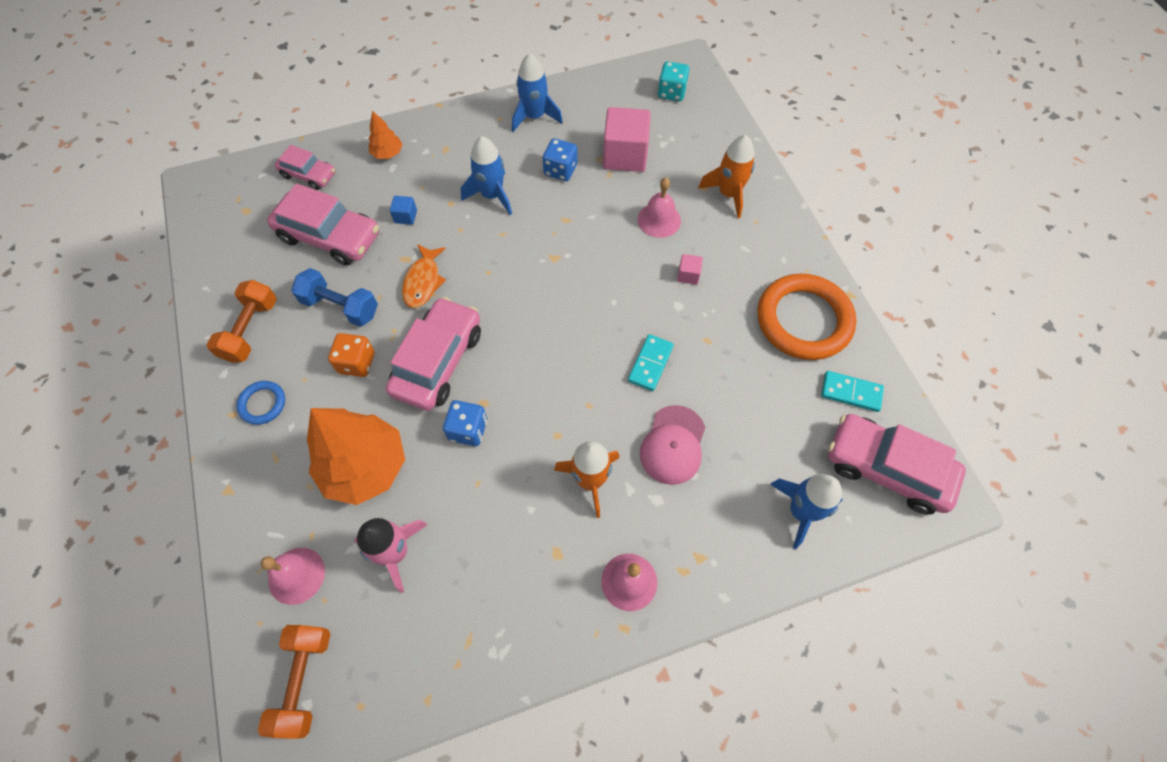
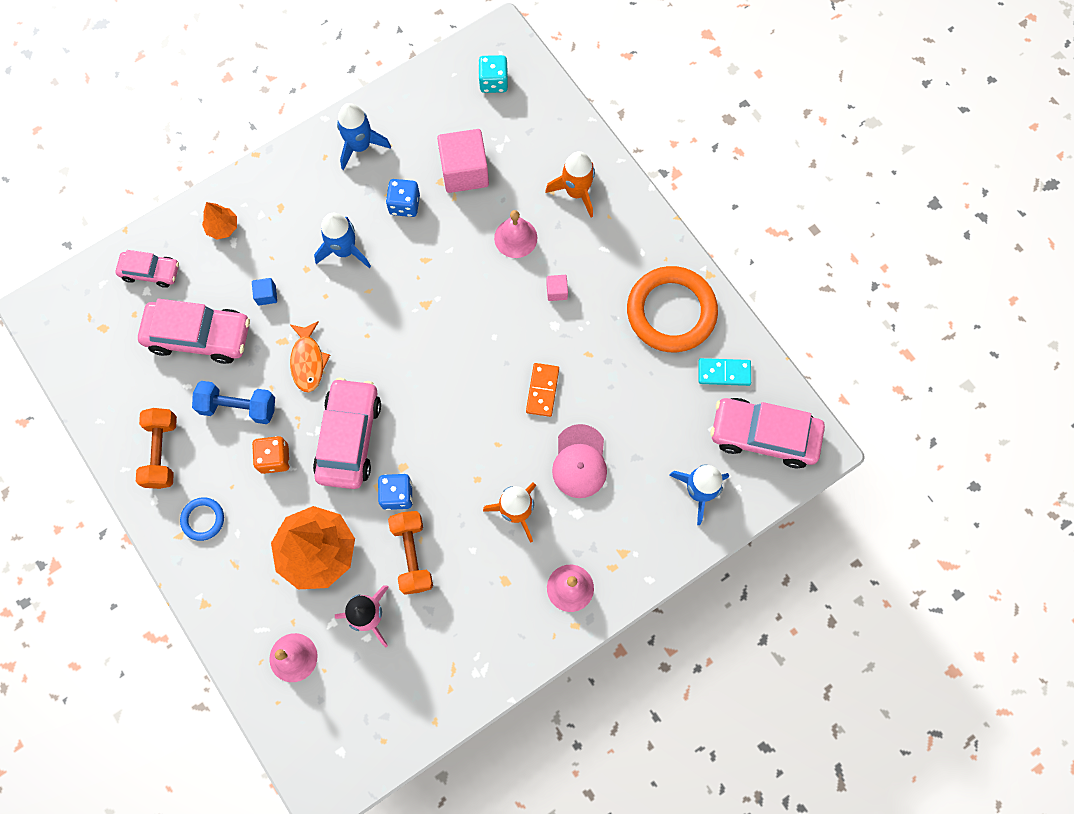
camera: 15 degrees left, 10 degrees up
orange dumbbell [258,625,330,739] -> orange dumbbell moved to [388,511,433,595]
turquoise domino [628,334,674,391] -> orange domino [526,363,559,417]

